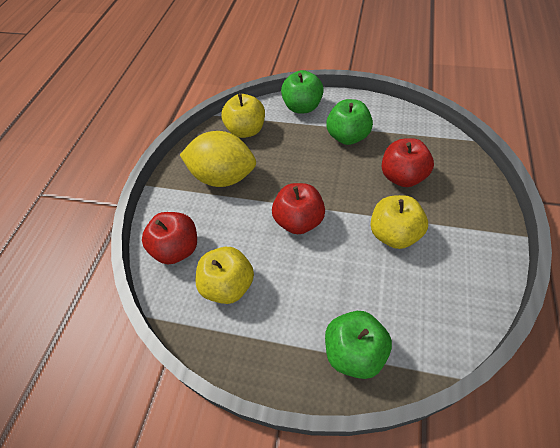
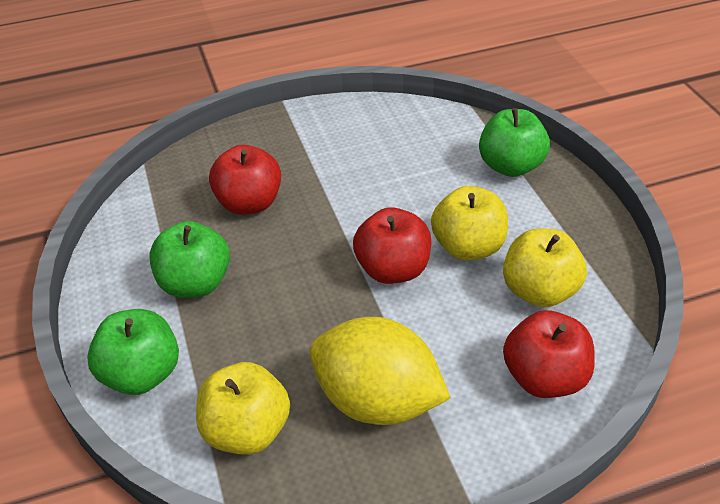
camera: 125 degrees left, 10 degrees down
yellow lemon [180,131,256,187] -> yellow lemon turned 45 degrees counterclockwise [310,317,451,425]
yellow apple [370,195,428,249] -> yellow apple moved to [431,186,508,260]

